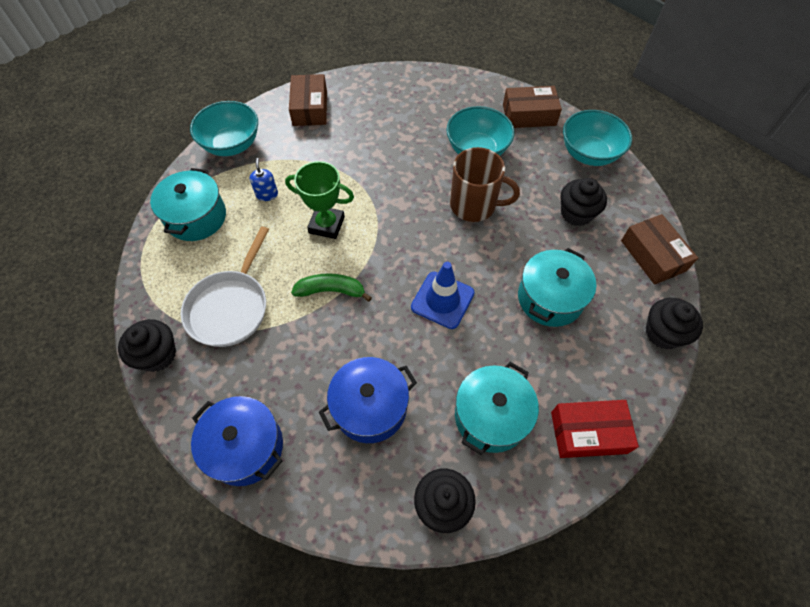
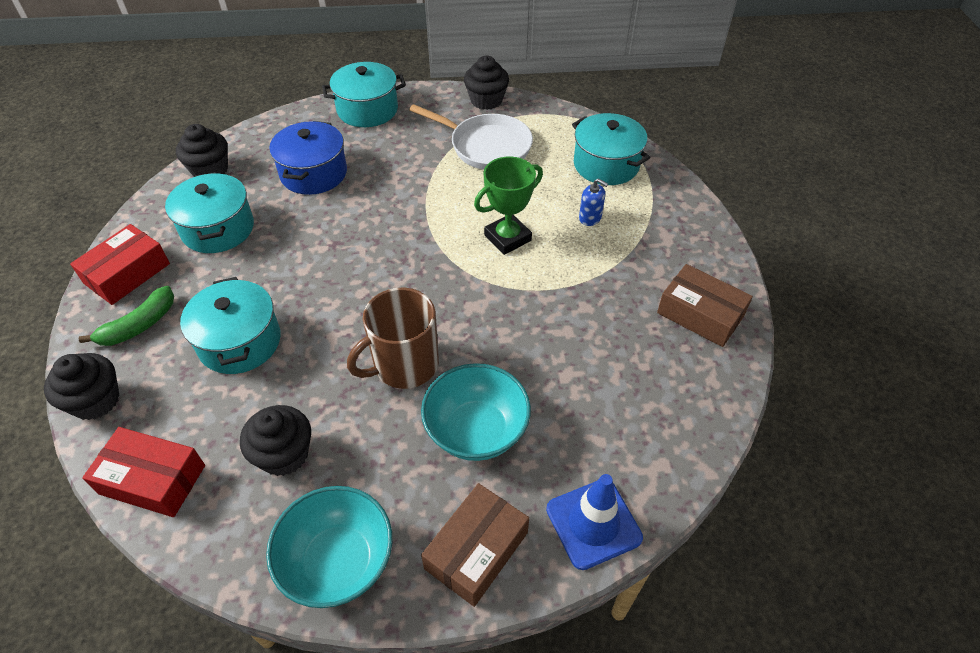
camera: 130 degrees right, 10 degrees down
white pan [181,226,269,347] -> white pan turned 150 degrees clockwise [409,104,533,170]
turquoise bowl [190,101,258,156] -> none
blue pot [191,396,283,486] -> turquoise pot [322,62,406,127]
green banana [291,273,372,302] -> green banana moved to [79,286,174,346]
blue traffic cone [411,262,475,329] -> blue traffic cone moved to [546,474,643,570]
brown box [621,214,698,285] -> red box [82,427,205,517]

